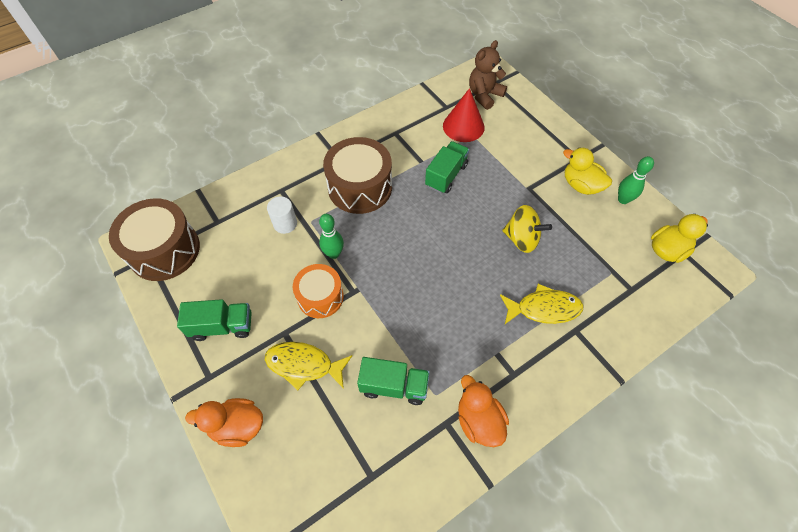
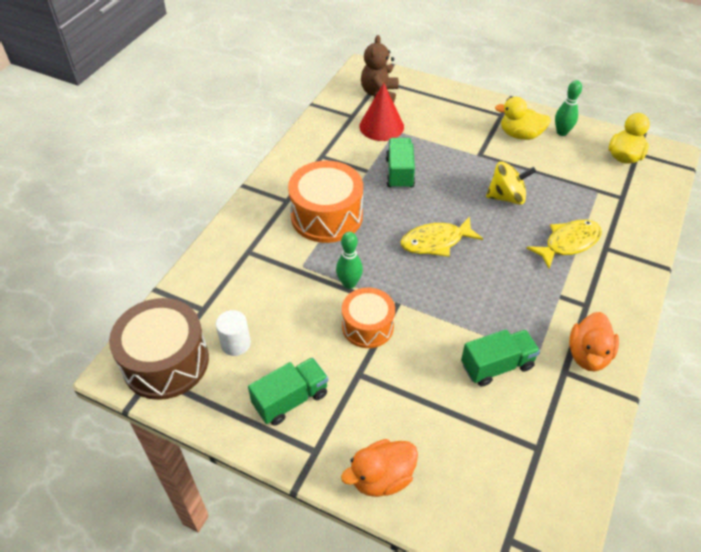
camera: 30 degrees left, 10 degrees down
yellow fish [265,342,352,390] -> yellow fish moved to [400,216,483,257]
white cylinder [267,197,297,234] -> white cylinder moved to [216,310,251,356]
brown drum [323,137,392,214] -> orange drum [288,161,363,243]
orange duck [458,375,509,447] -> orange duck turned 105 degrees counterclockwise [569,312,619,371]

